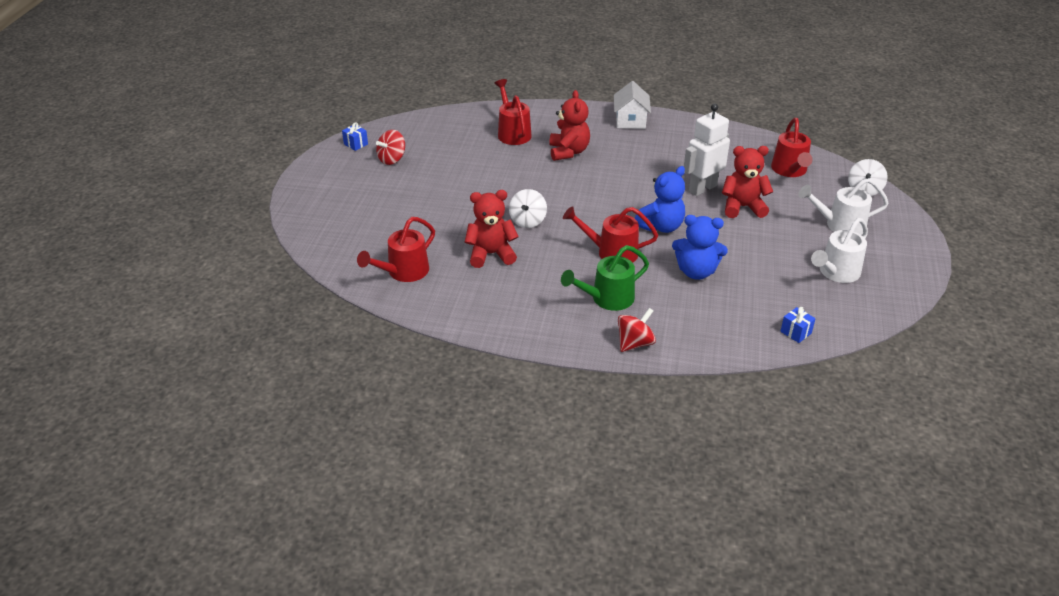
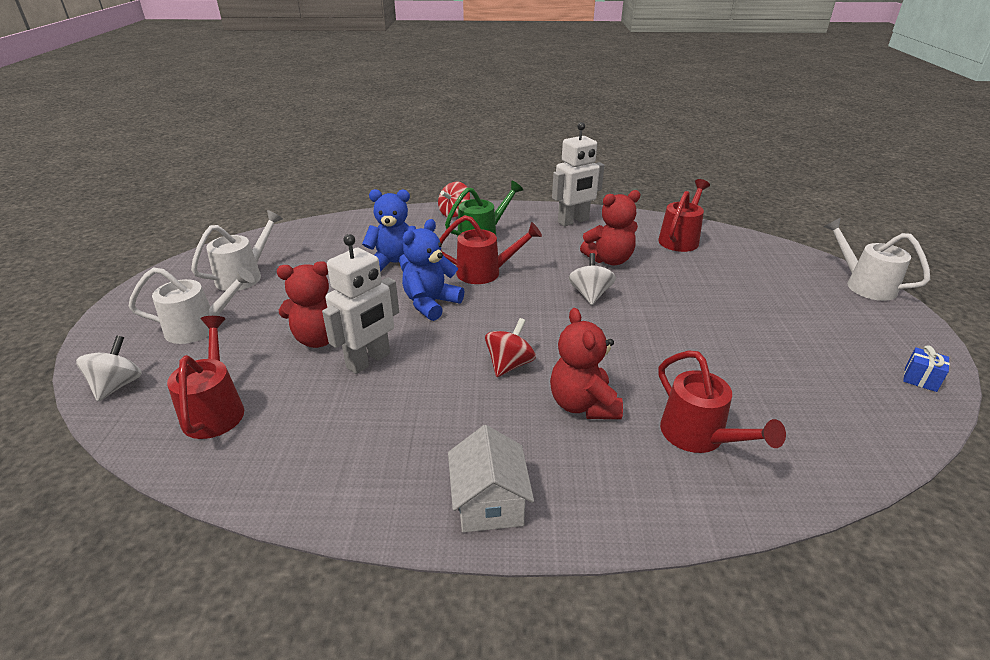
camera: 170 degrees right, 5 degrees down
red spinning top [376,130,405,165] -> red spinning top moved to [485,318,536,377]
blue gift [780,307,816,343] -> none
none -> white robot [552,122,604,226]
none -> white watering can [824,218,930,301]

